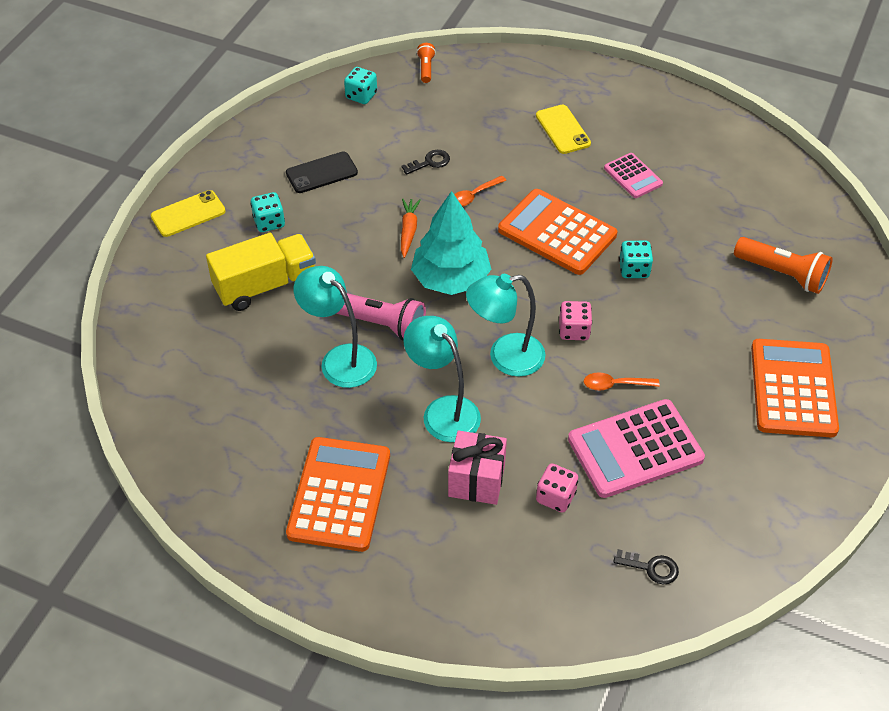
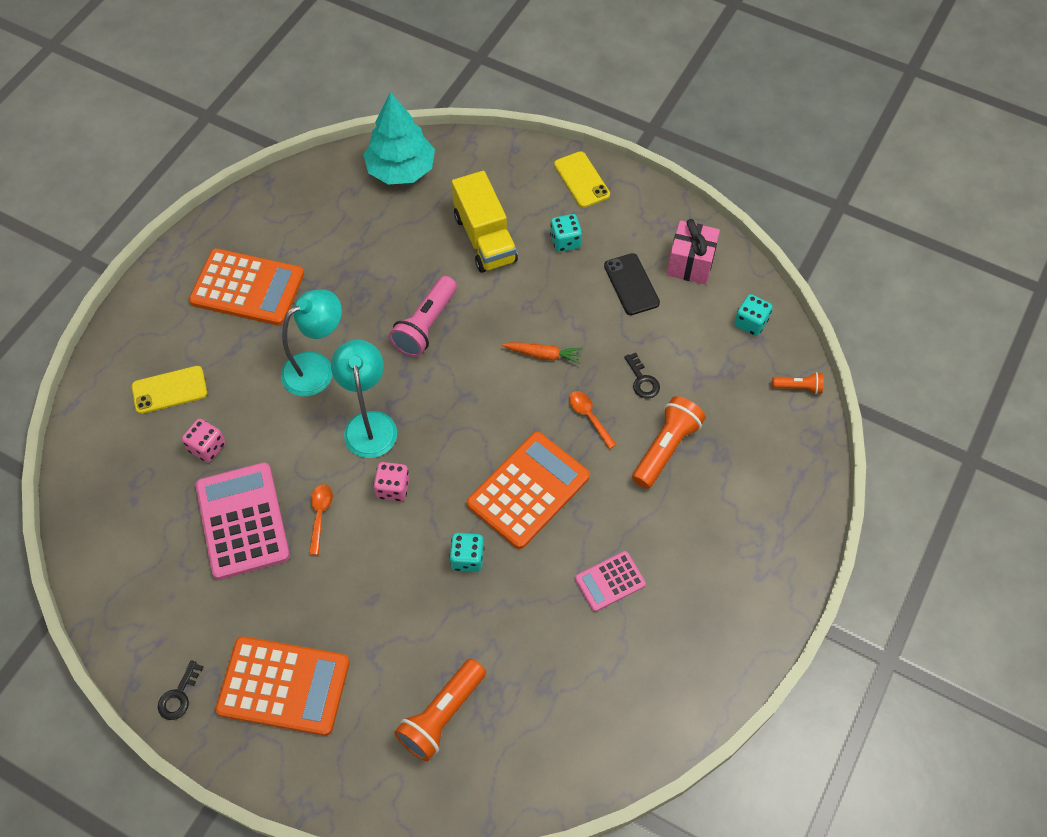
camera: 95 degrees right, 10 degrees up
turquoise lamp [294,266,377,388] -> none
turquoise tree [411,191,491,295] -> turquoise tree moved to [363,92,435,185]
pink gift [448,430,507,505] -> pink gift moved to [667,219,720,285]
yellow phone [536,105,591,154] -> yellow phone moved to [132,366,207,414]
black key [613,549,679,584] -> black key moved to [158,660,203,720]
none -> orange flashlight [632,396,706,489]

